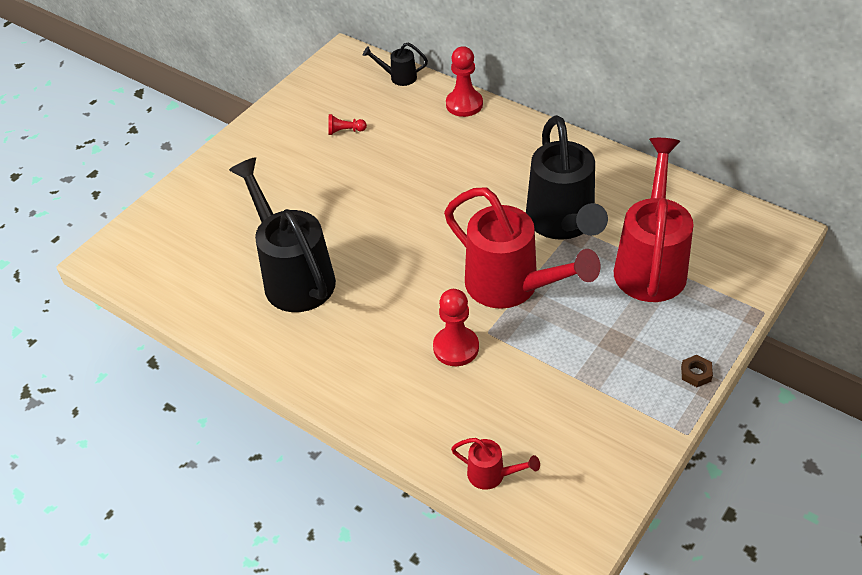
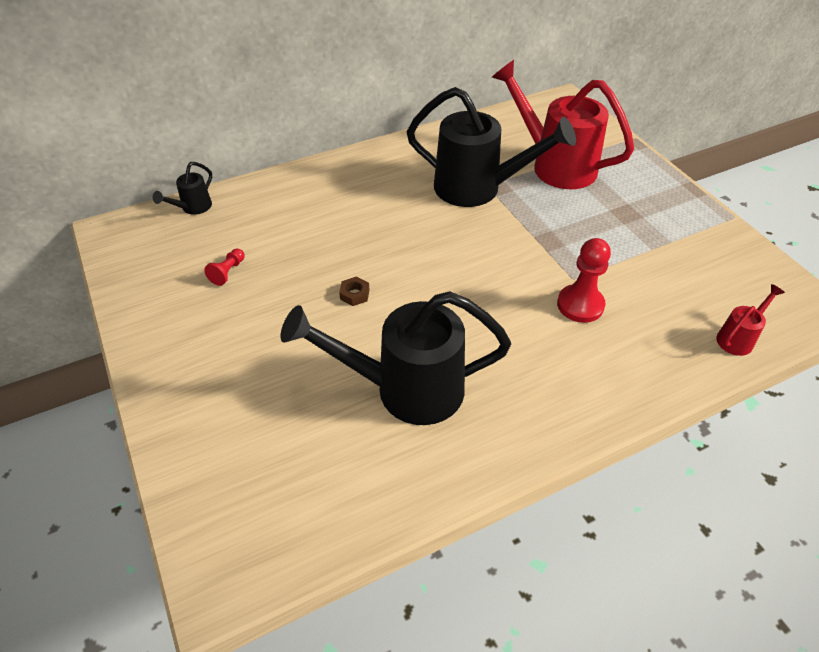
camera: 65 degrees left, 0 degrees up
red watering can [444,187,601,309] -> none
red pawn [446,46,483,117] -> none
brown nut [681,355,713,387] -> brown nut moved to [339,276,369,306]

